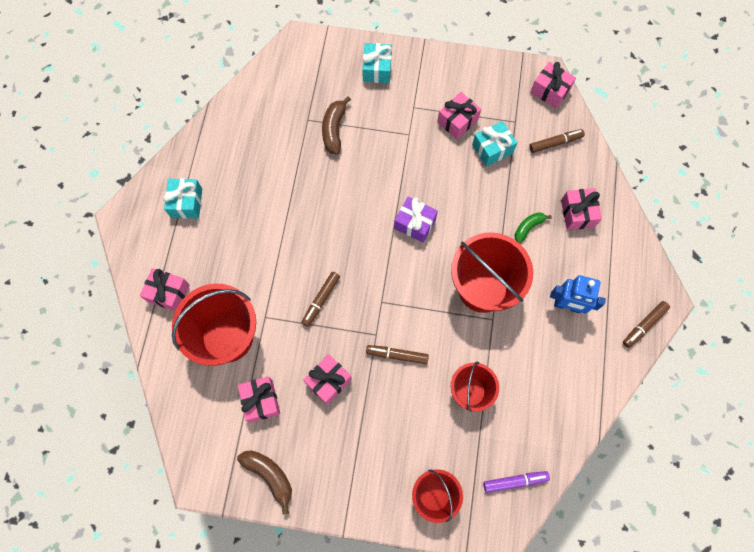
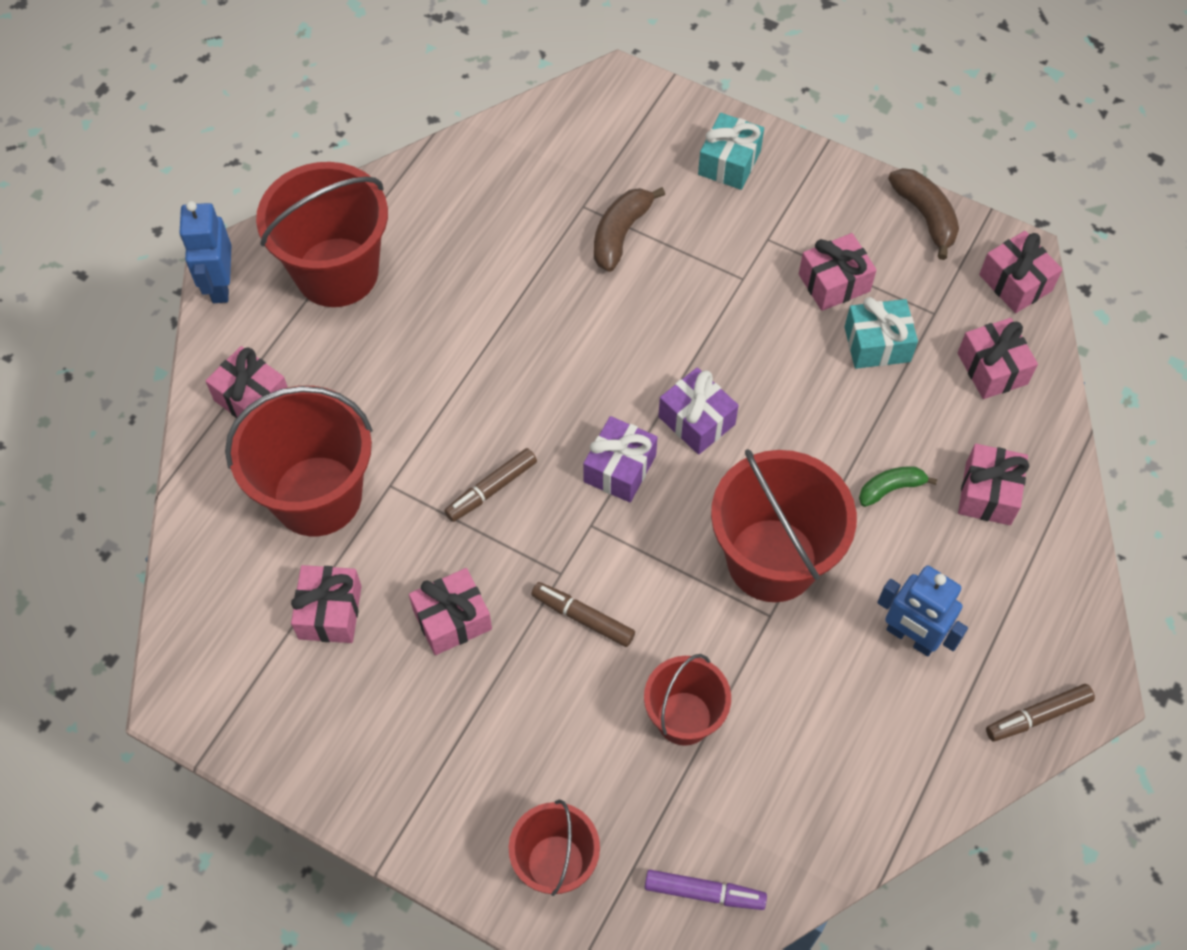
camera: 20 degrees right, 10 degrees down
turquoise gift [163,178,202,219] -> red bucket [256,162,388,307]
brown banana [237,450,292,515] -> brown banana moved to [888,168,959,260]
brown marker [529,129,585,153] -> pink gift [958,318,1038,399]
none -> blue robot [179,201,231,303]
none -> purple gift [583,416,658,502]

